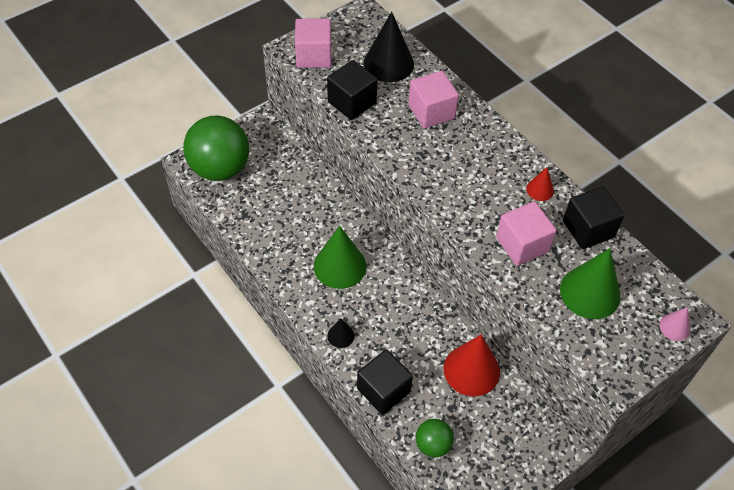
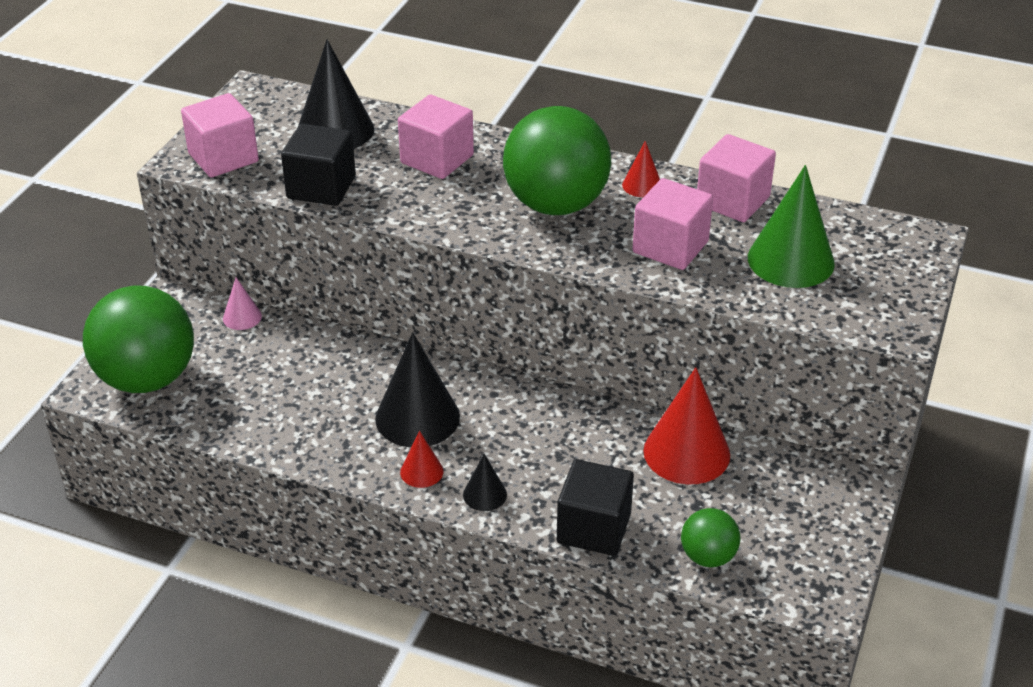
camera: 30 degrees left, 15 degrees down
green cone [314,226,366,289] -> black cone [375,332,460,447]
black cube [563,186,625,249] -> pink cube [697,134,776,222]
pink cone [659,307,690,341] -> pink cone moved to [223,277,262,330]
none -> red cone [400,431,444,488]
none -> green ball [503,106,611,215]

